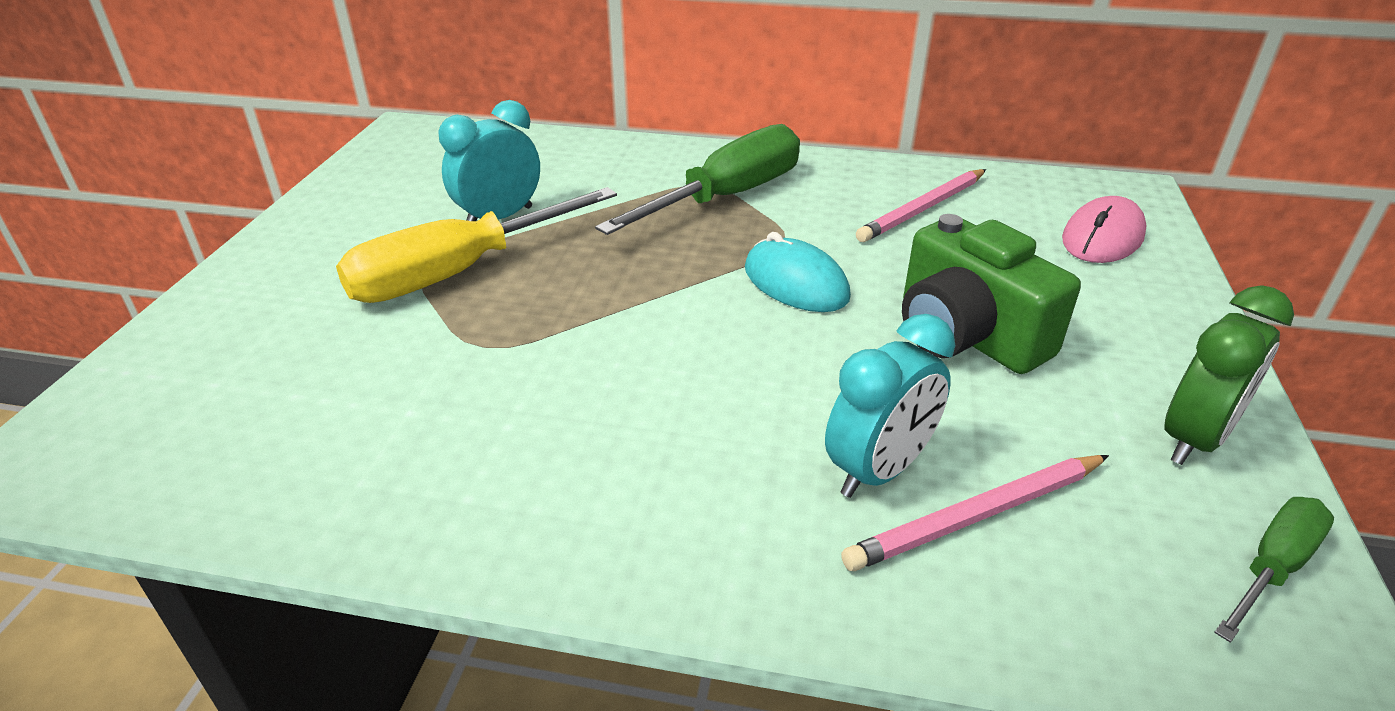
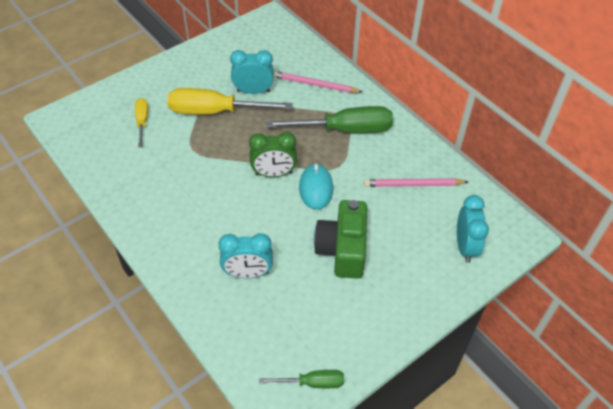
camera: 40 degrees right, 15 degrees up
pink pencil [841,455,1109,571] -> pink pencil moved to [274,71,362,93]
pink mouse [1062,196,1147,263] -> turquoise clock [457,195,489,263]
green clock [1164,285,1294,465] -> green clock moved to [249,132,297,177]
none -> yellow screwdriver [135,98,148,148]

